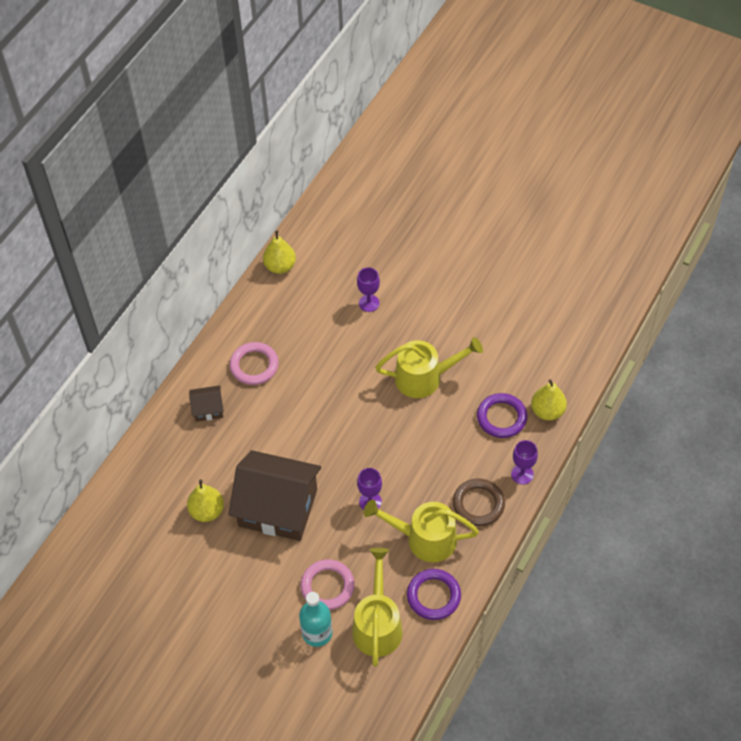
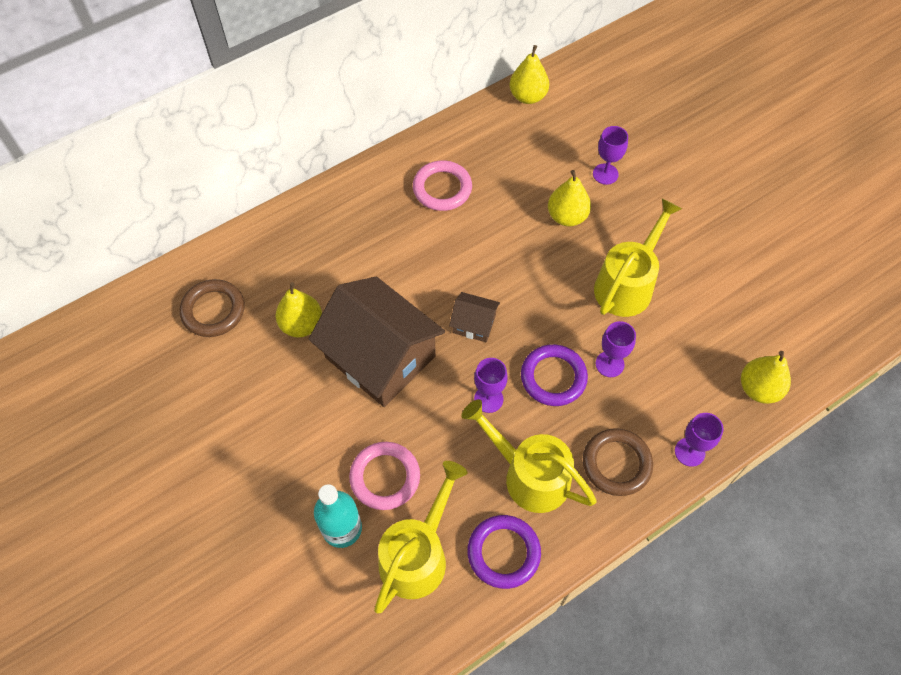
camera: 25 degrees right, 5 degrees up
brown house [189,385,224,422] -> brown house moved to [449,292,500,343]
yellow watering can [375,337,483,398] -> yellow watering can turned 75 degrees counterclockwise [594,198,682,317]
purple ring [477,393,527,438] -> purple ring moved to [521,344,588,406]
none -> brown ring [180,279,244,337]
none -> yellow pear [548,170,591,227]
none -> purple goblet [596,321,636,377]

